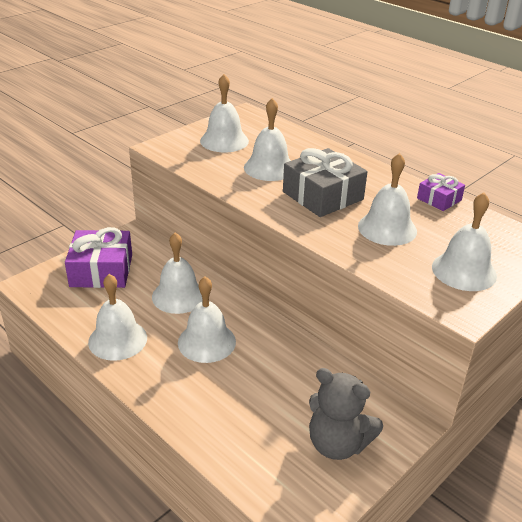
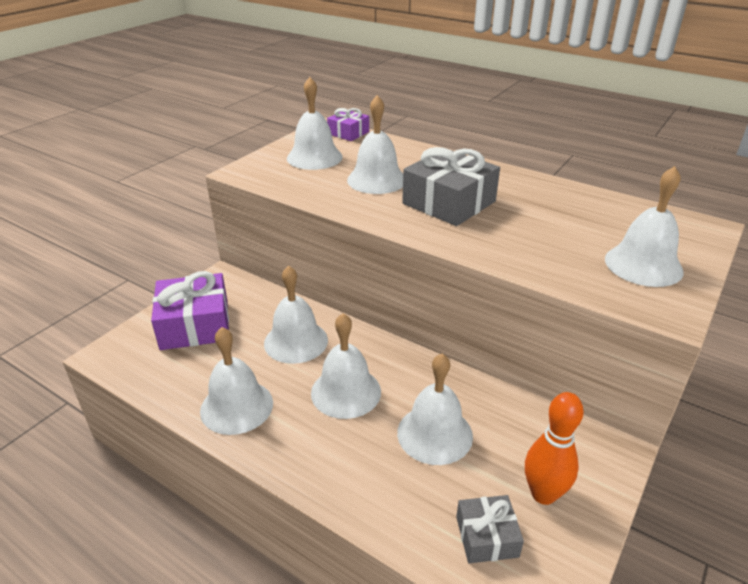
camera: 10 degrees left, 0 degrees up
grey teddy bear [309,368,383,460] -> orange bowling pin [525,392,584,505]
white bell [358,153,417,246] -> white bell moved to [397,353,473,465]
purple gift [417,173,465,211] -> purple gift moved to [327,108,369,141]
none -> grey gift [456,495,524,563]

